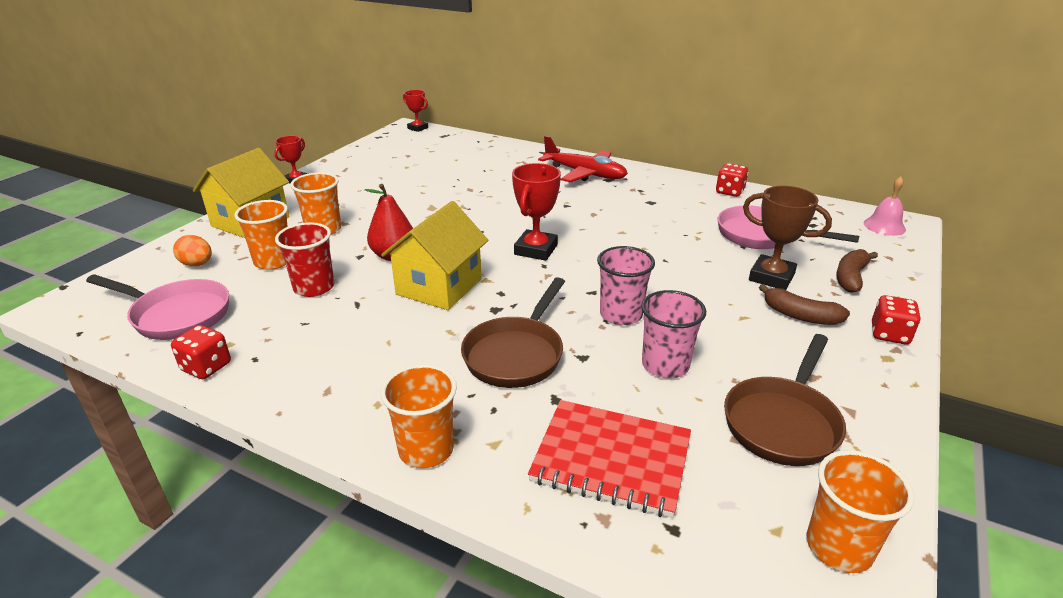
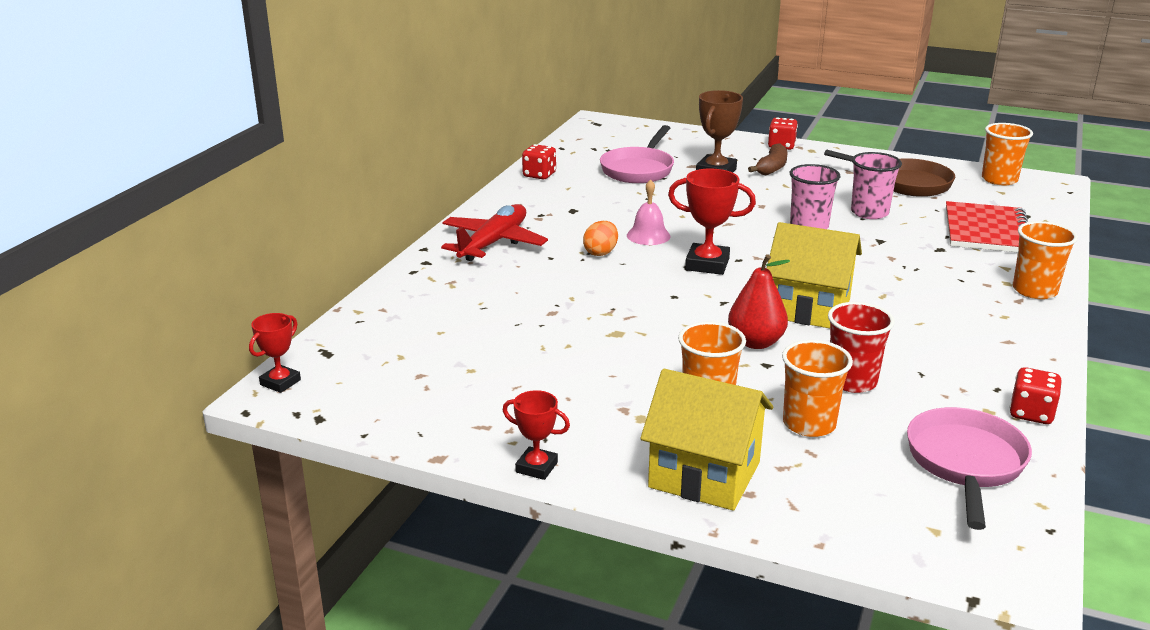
camera: 95 degrees left, 5 degrees down
orange egg [173,235,212,266] -> orange egg moved to [583,221,618,256]
brown pan [461,277,565,388] -> none
brown banana [836,249,878,293] -> none
pink bell [864,177,906,236] -> pink bell moved to [627,179,670,245]

